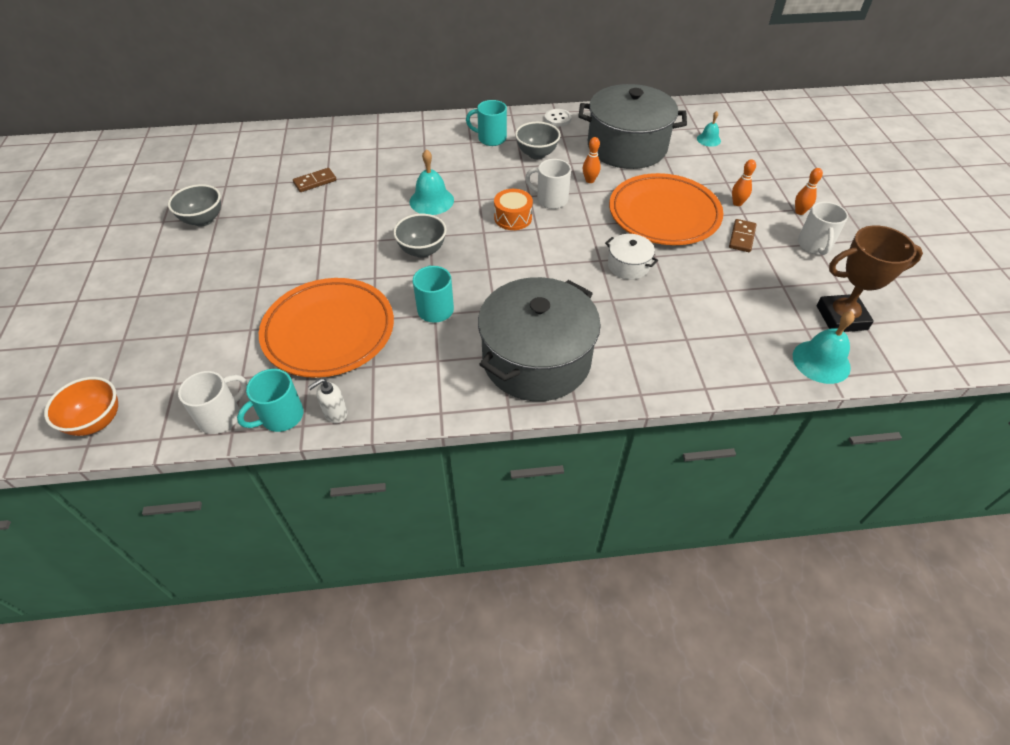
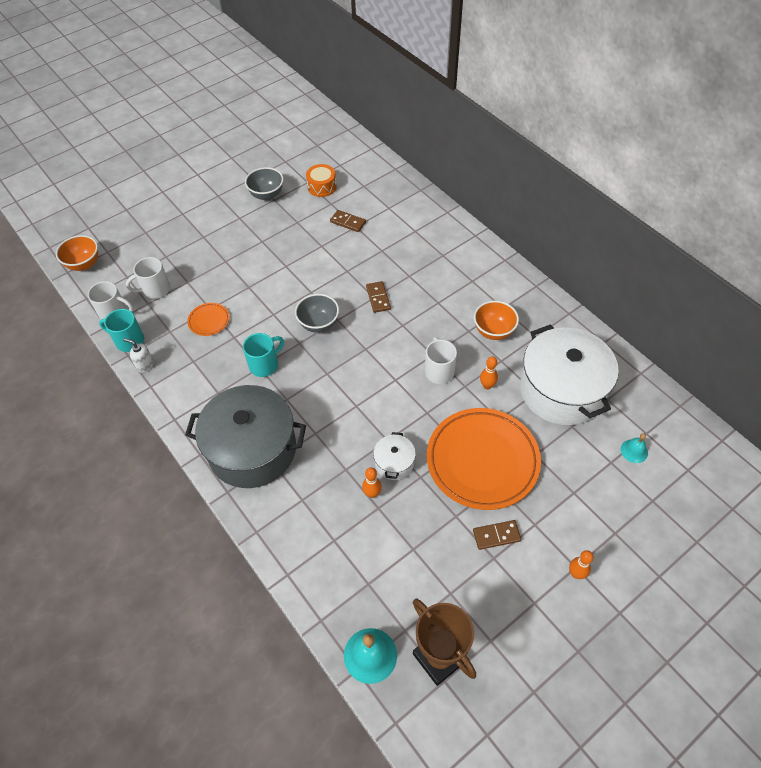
camera: 60 degrees right, 5 degrees up
orange plate [259,278,394,378] -> orange plate [187,303,229,336], size x0.42
turquoise bell [410,149,454,215] -> brown domino [366,281,391,313]
turquoise mug [466,100,507,146] -> none
orange drum [494,189,533,230] -> orange drum moved to [306,164,337,197]
grey bowl [515,122,561,159] -> orange bowl [474,300,519,340]
white button [544,109,571,126] -> none
grey pot [578,84,687,169] -> white pot [520,324,619,425]
orange bowling pin [732,159,756,206] -> orange bowling pin moved to [362,468,382,498]
white mug [798,202,848,255] -> white mug moved to [126,257,170,299]

